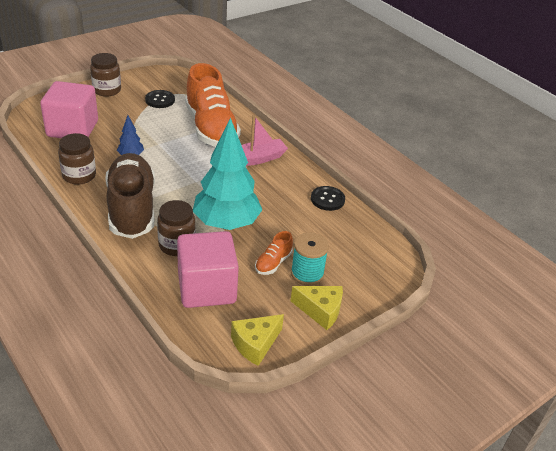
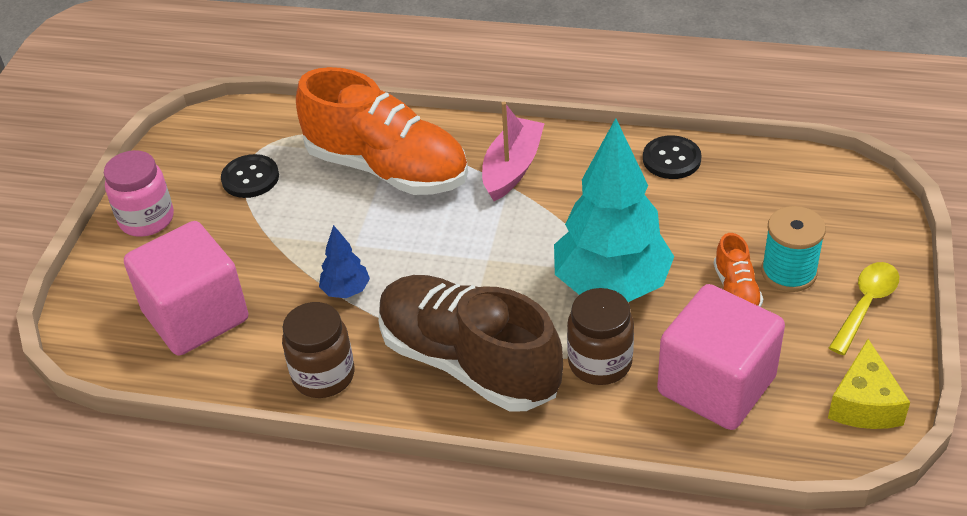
camera: 35 degrees left, 5 degrees up
brown jar [90,53,121,97] -> pink jar [104,150,174,237]
yellow cheese [291,286,343,330] -> yellow spoon [829,262,899,355]

